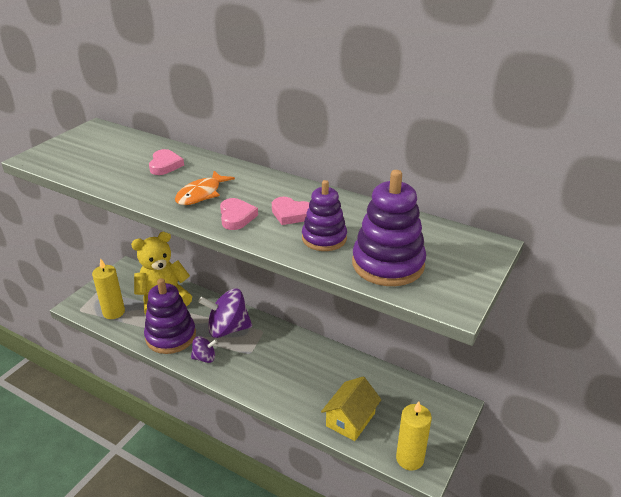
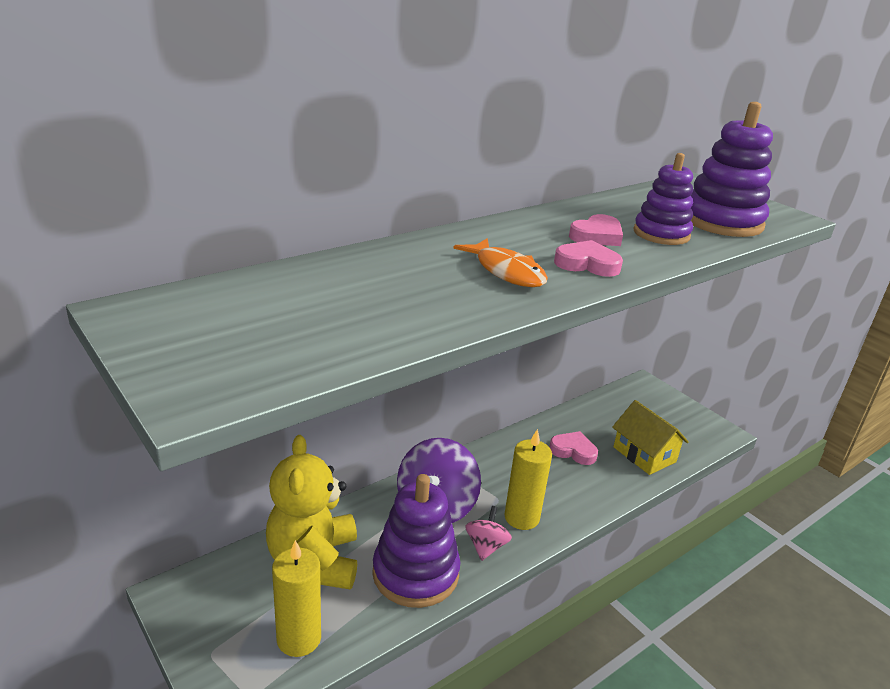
camera: 70 degrees left, 5 degrees down
pink heart [149,149,184,175] -> pink heart moved to [549,431,598,465]
purple spinning top [191,336,217,363] -> pink spinning top [465,506,512,561]
yellow candle [396,401,432,471] -> yellow candle moved to [504,429,552,530]

